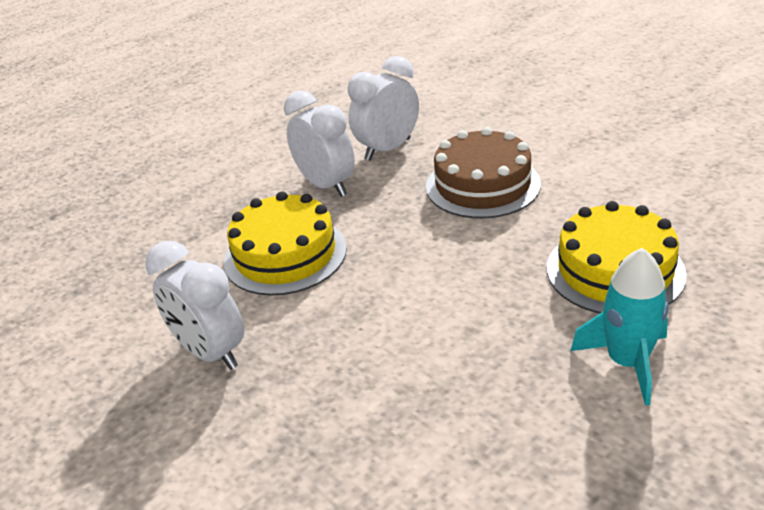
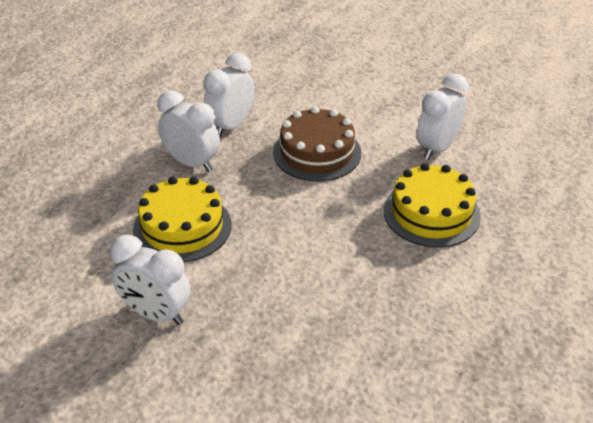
camera: 20 degrees left, 5 degrees up
turquoise rocket [571,248,669,406] -> none
none -> white clock [417,74,469,160]

